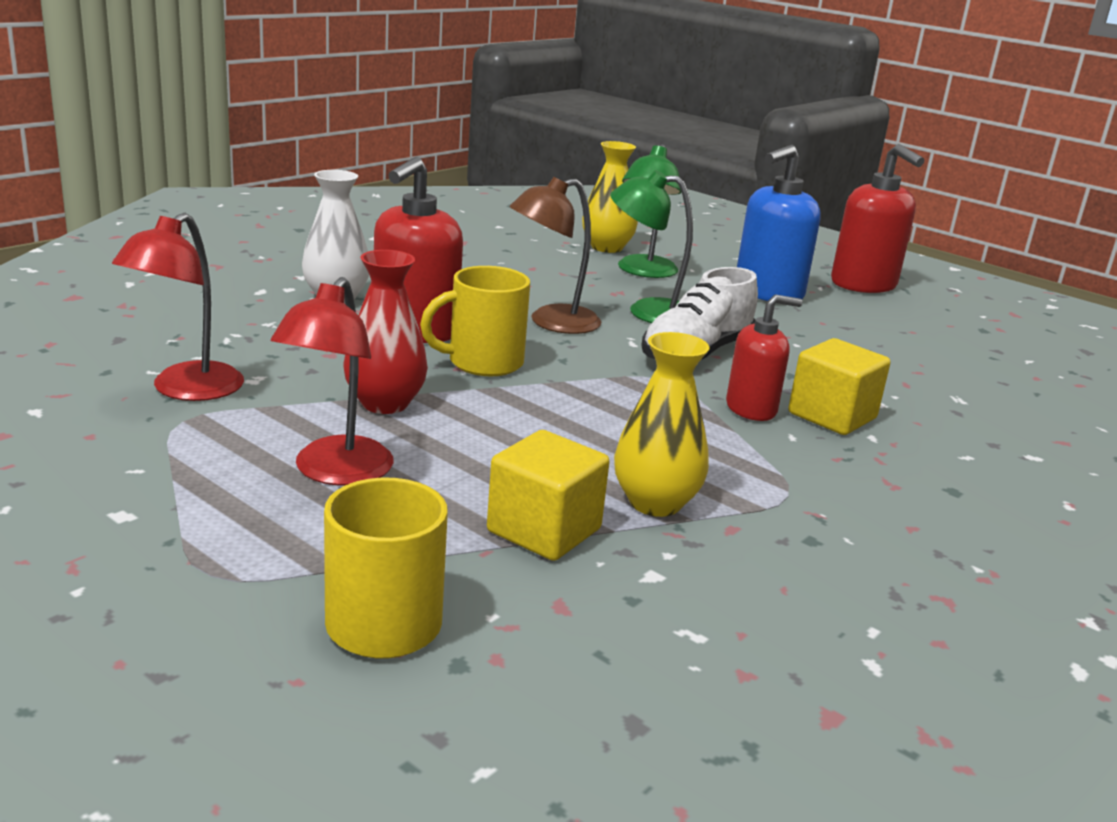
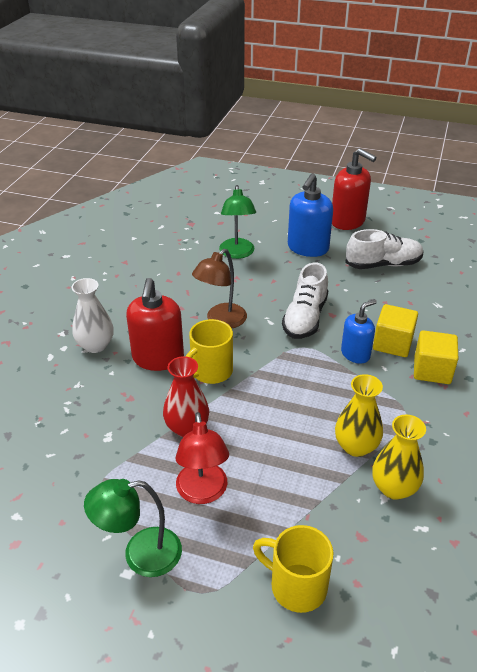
camera: 20 degrees left, 15 degrees up
red lamp [112,213,244,401] -> none
yellow cube [487,430,610,561] -> yellow cube moved to [414,330,458,384]
yellow vase [582,141,638,253] -> yellow vase moved to [372,415,426,500]
green lamp [610,170,693,323] -> green lamp moved to [84,479,182,577]
red soap dispenser [726,294,802,421] -> blue soap dispenser [341,300,377,364]
none -> white shoe [345,229,424,269]

